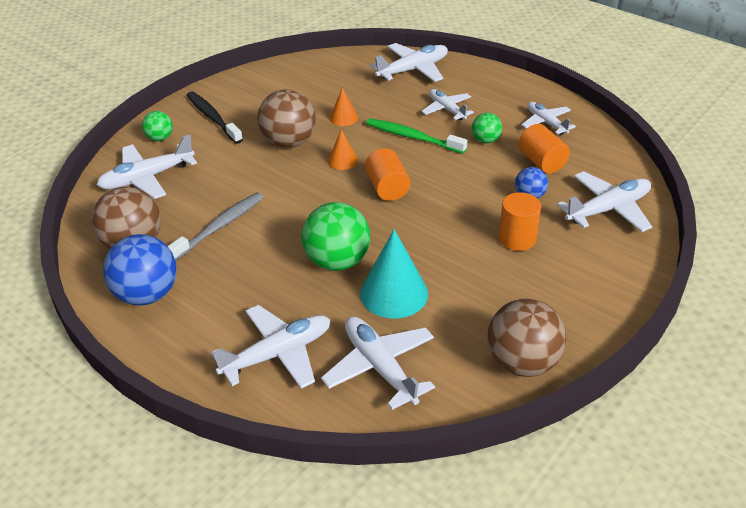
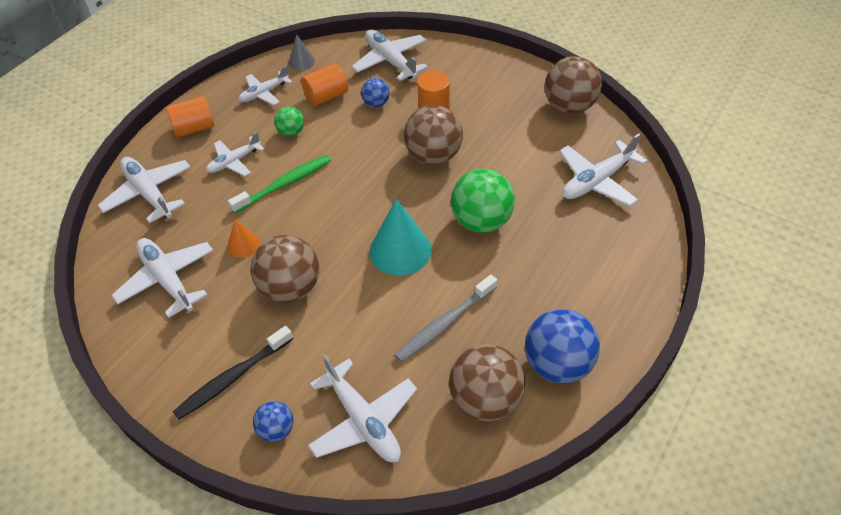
camera: 95 degrees left, 10 degrees up
green ball [142,111,173,141] -> blue ball [253,401,294,442]
grey toothbrush [168,193,263,261] -> grey toothbrush turned 75 degrees counterclockwise [395,275,497,362]
white plane [211,305,330,389] -> white plane moved to [112,238,213,318]
orange cone [328,129,358,170] -> none
turquoise cone [360,229,428,318] -> turquoise cone moved to [369,198,432,276]
orange cylinder [365,148,411,201] -> orange cylinder moved to [166,96,214,137]
green toothbrush [366,118,467,154] -> green toothbrush turned 150 degrees counterclockwise [228,155,331,213]
none -> grey cone [289,35,315,71]
none -> brown ball [404,105,463,165]

